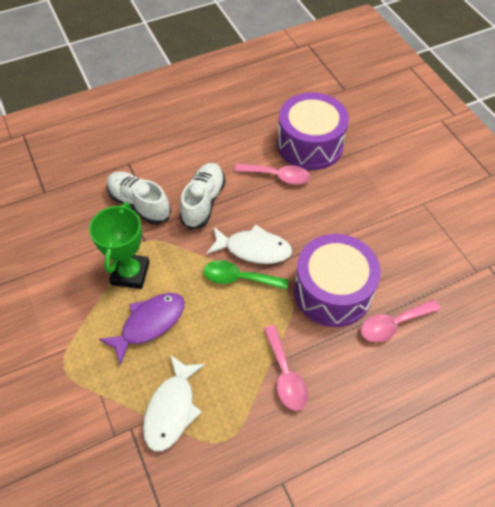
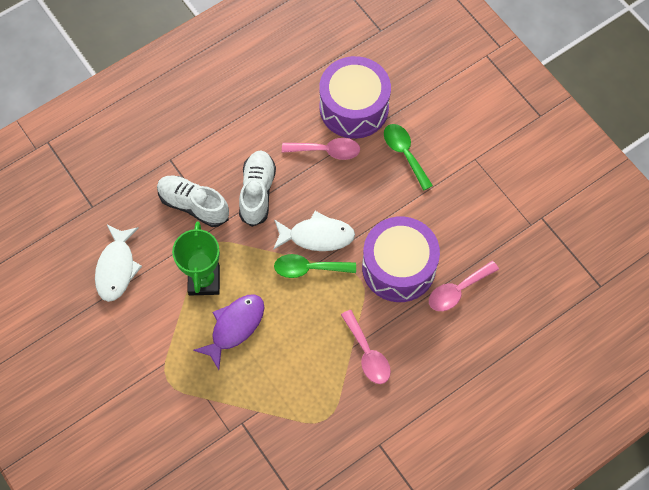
camera: 10 degrees left, 10 degrees up
white fish [143,355,205,452] -> white fish moved to [95,225,142,302]
none -> green spoon [384,124,433,191]

